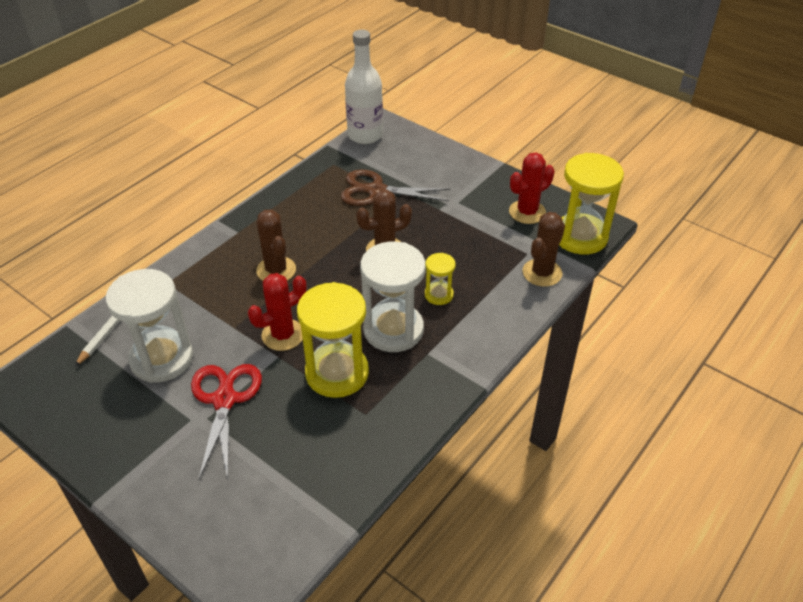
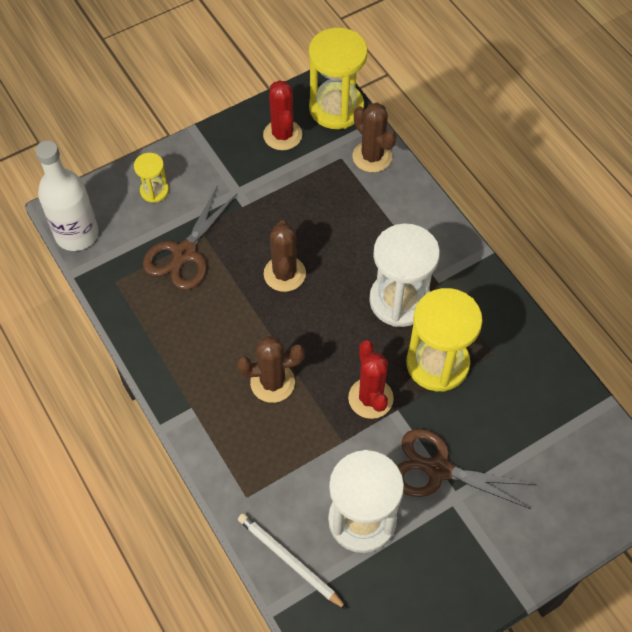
camera: 70 degrees left, 15 degrees up
red scissors [191,364,262,480] -> brown scissors [397,429,536,509]
yellow hourglass [425,253,456,305] -> yellow hourglass moved to [134,153,169,203]

